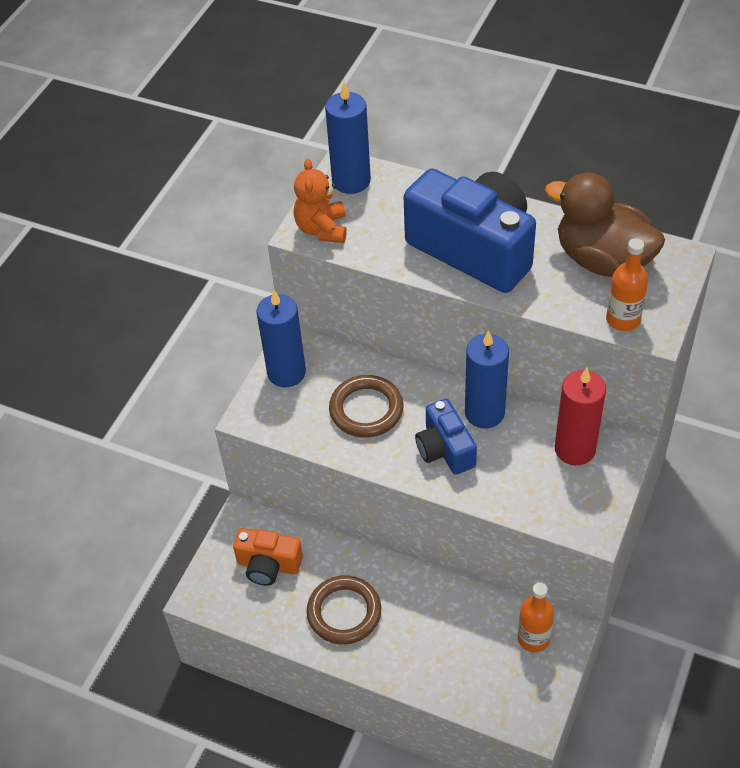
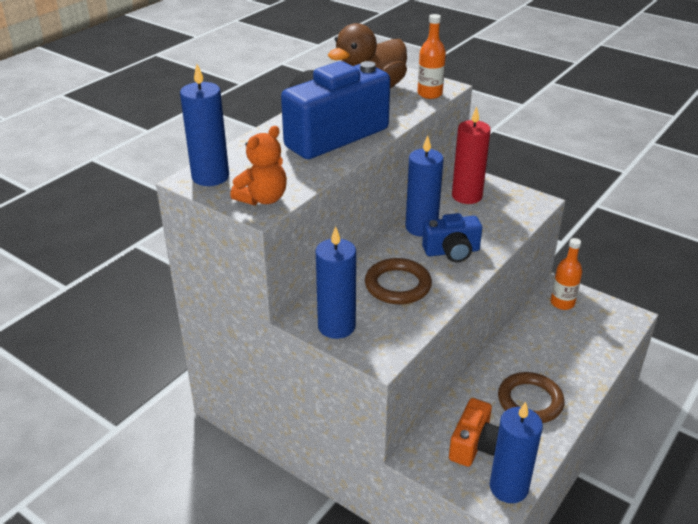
camera: 80 degrees left, 15 degrees down
orange teddy bear [294,158,347,243] -> orange teddy bear turned 60 degrees counterclockwise [230,126,287,205]
none -> blue candle [490,402,543,503]

